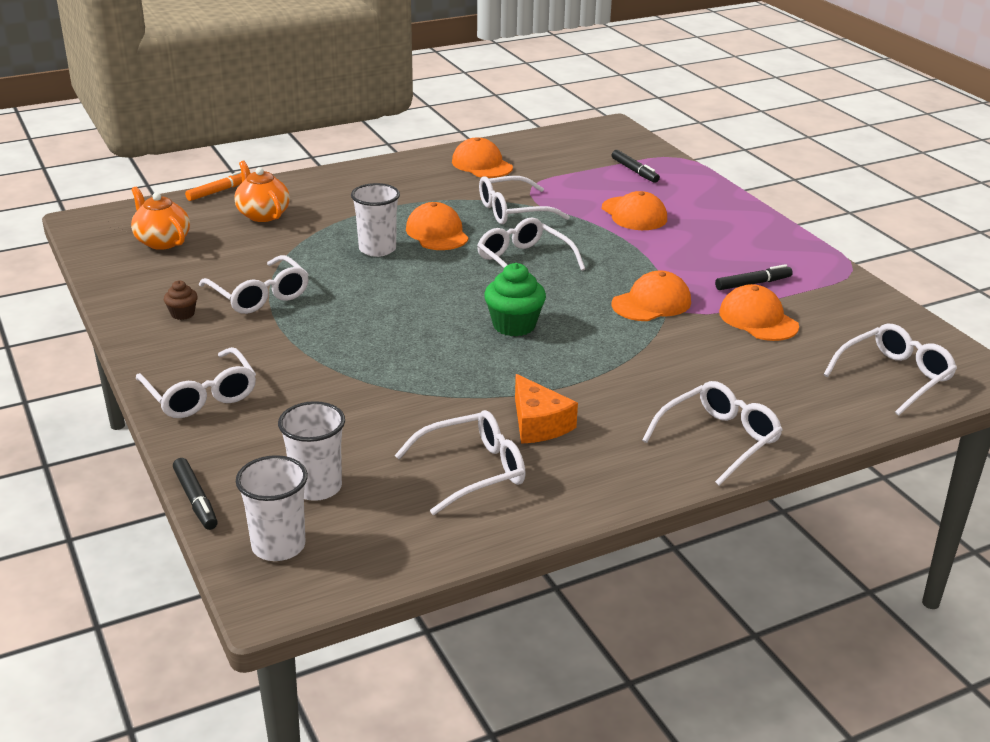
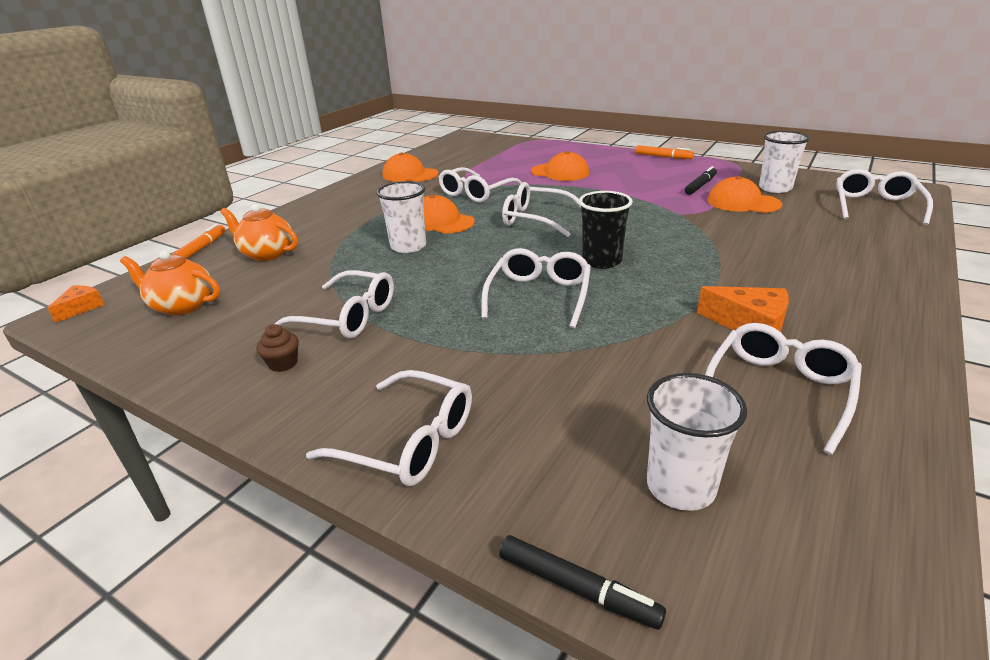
camera: 30 degrees left, 0 degrees up
white cup [236,455,308,561] -> white cup moved to [759,131,810,193]
green cupcake [484,263,546,337] -> black cup [579,191,633,269]
black marker [612,150,660,183] -> none
orange cap [612,270,691,321] -> none
white glasses [642,381,783,486] -> white glasses moved to [481,248,591,329]
none -> orange cheese [48,285,105,323]
none -> orange marker [636,145,694,159]

